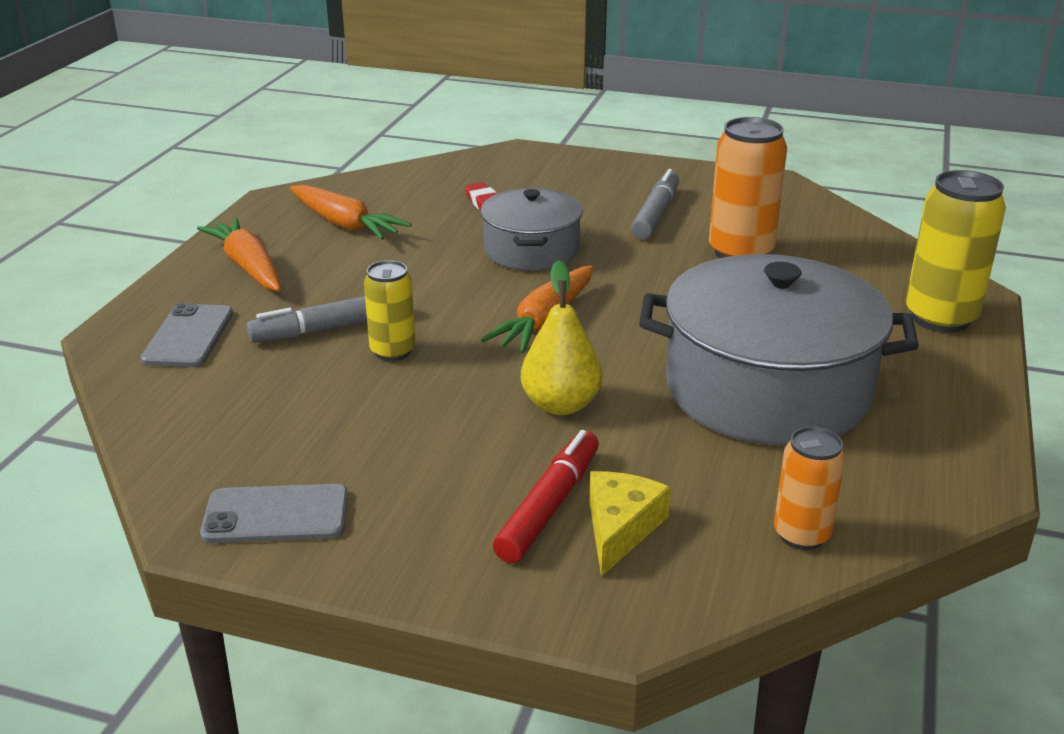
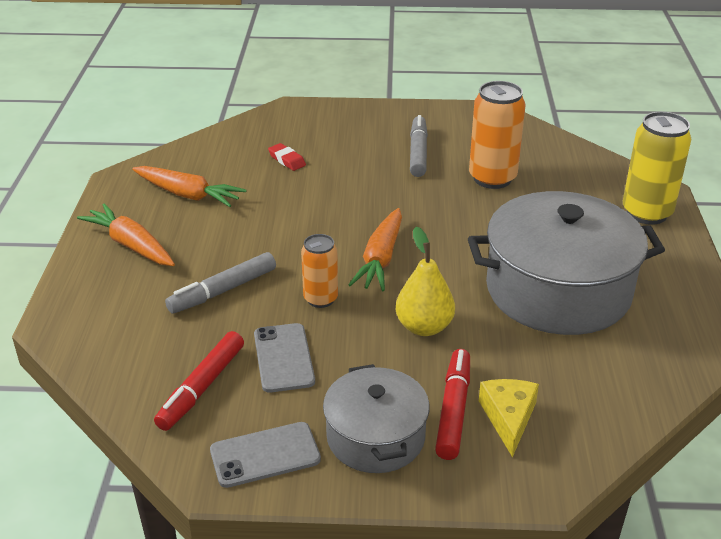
camera: 15 degrees left, 5 degrees up
grey phone [140,303,233,367] -> grey phone moved to [254,323,315,393]
yellow can [364,260,416,361] -> none
grey pot [481,188,583,271] -> grey pot moved to [323,364,430,473]
orange can [774,427,845,550] -> orange can moved to [301,234,338,308]
none -> red marker [154,331,244,431]

